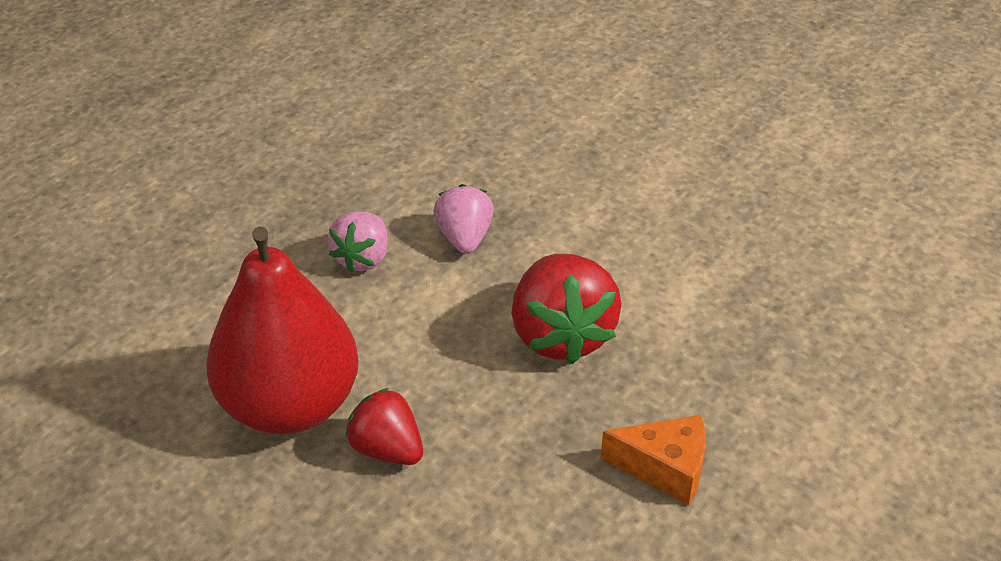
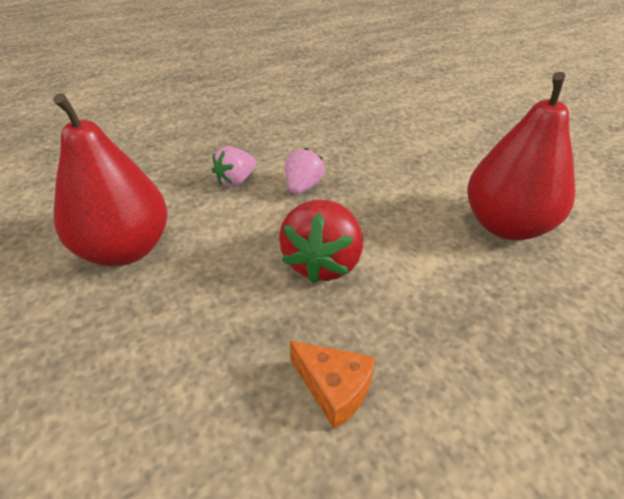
camera: 25 degrees right, 0 degrees up
red strawberry [345,388,423,465] -> none
none -> red pear [467,72,575,240]

